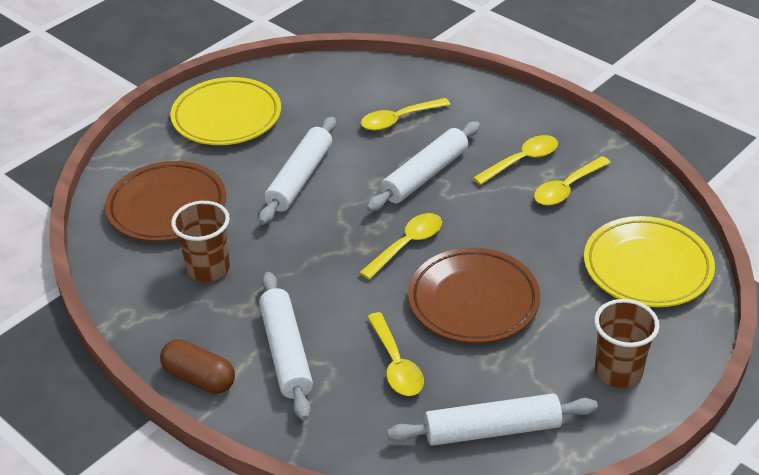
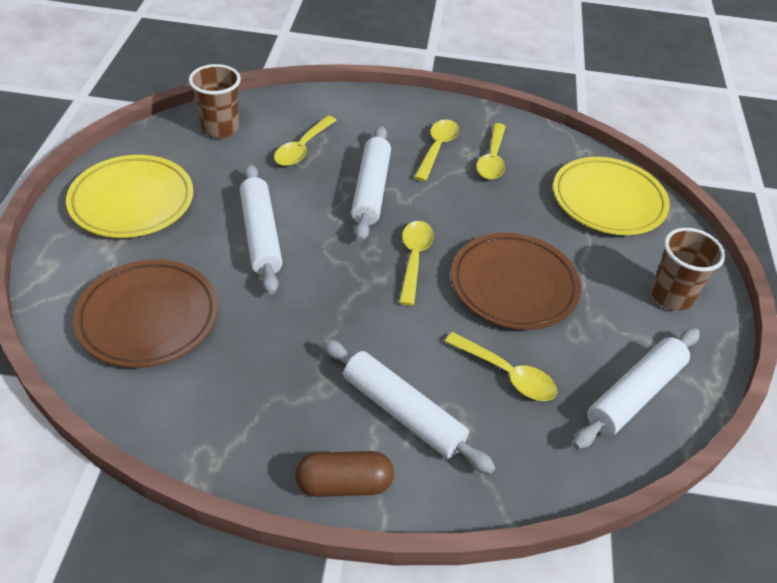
camera: 40 degrees left, 5 degrees up
brown cup [171,201,230,282] -> brown cup moved to [189,64,241,138]

